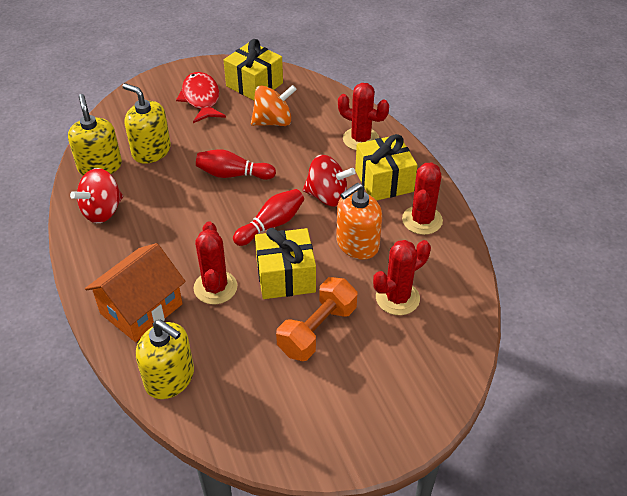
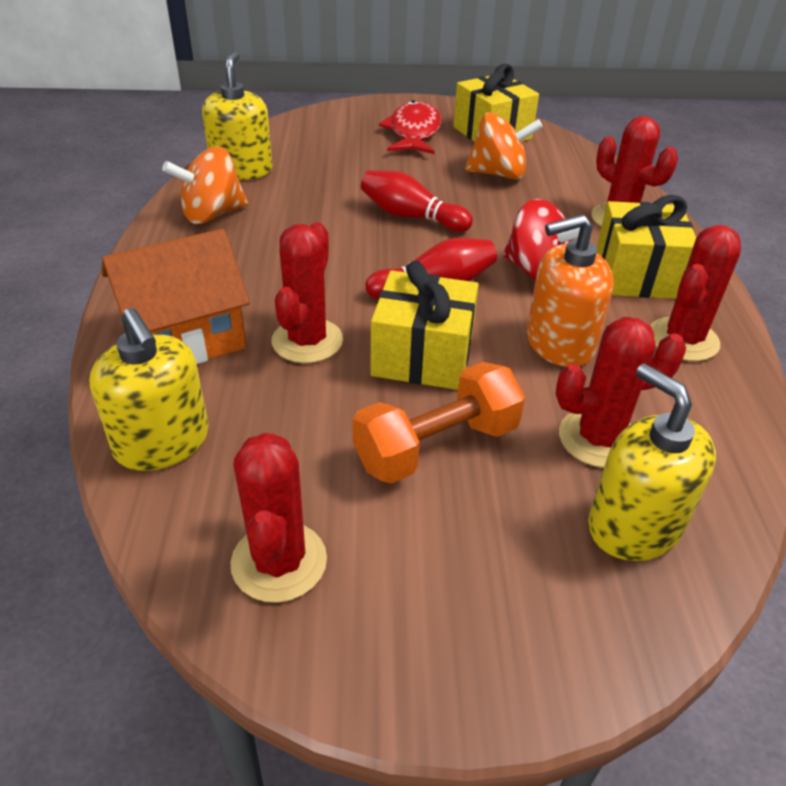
camera: 20 degrees right, 5 degrees down
red spinning top [70,168,123,223] -> orange spinning top [162,146,248,224]
yellow soap dispenser [122,83,171,164] -> yellow soap dispenser moved to [588,364,716,561]
none -> red cactus [230,433,327,603]

